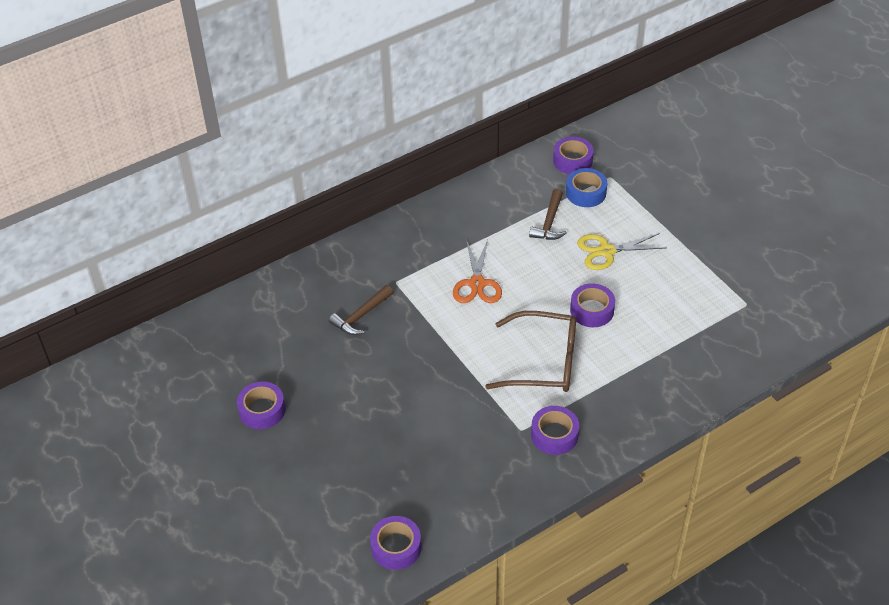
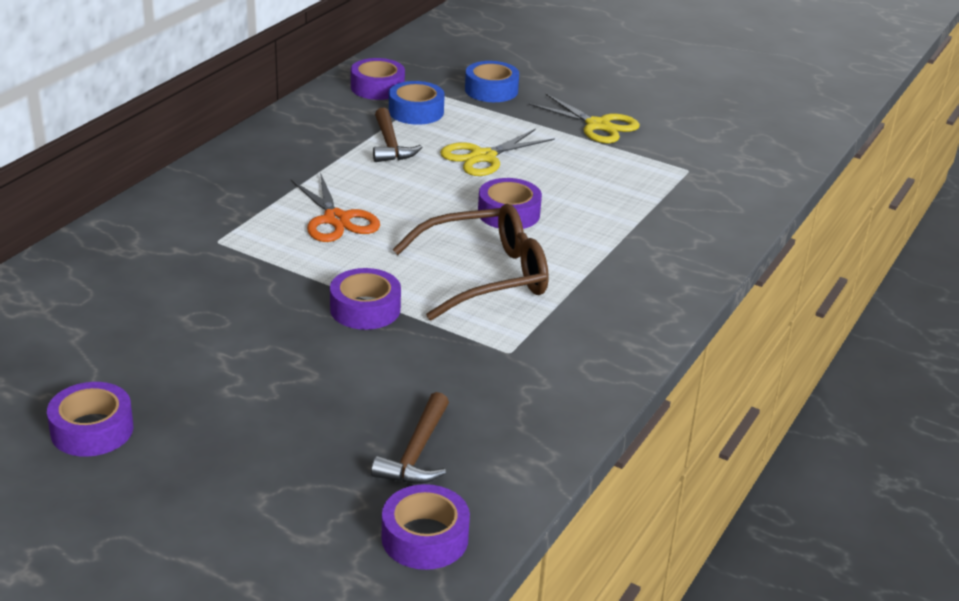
camera: 30 degrees left, 15 degrees down
brown hammer [329,285,393,335] -> brown hammer moved to [371,392,449,484]
purple tape [531,406,579,455] -> purple tape moved to [330,268,401,330]
none -> blue tape [465,61,519,102]
none -> yellow scissors [528,93,640,144]

